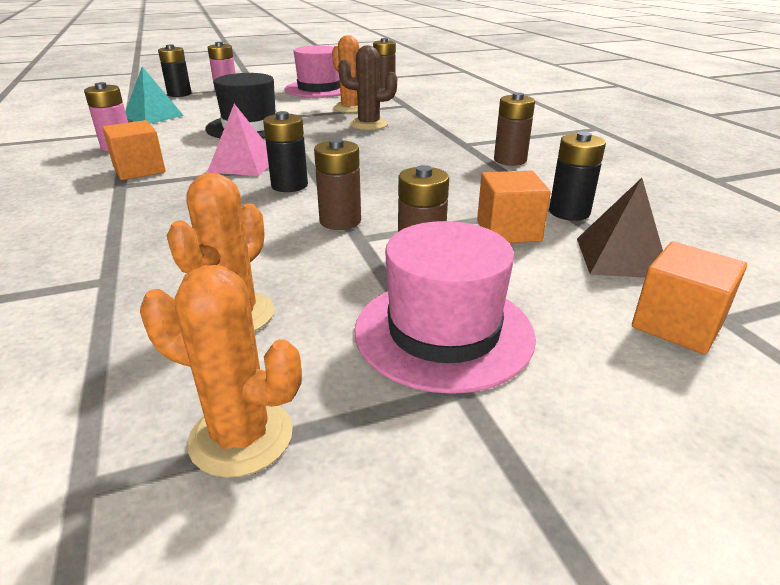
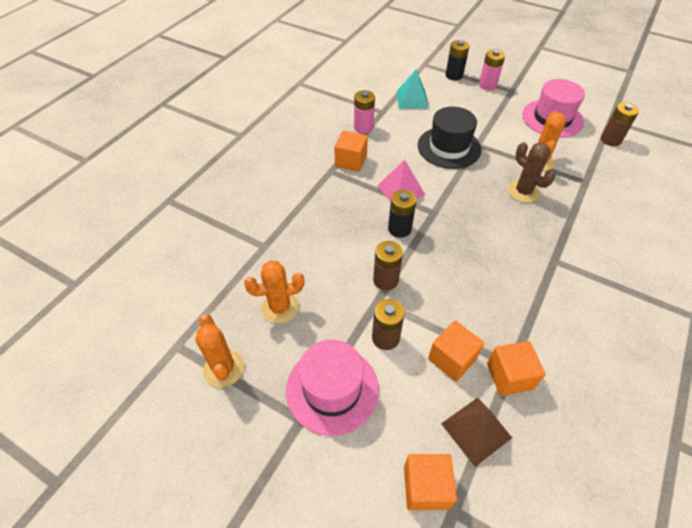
camera: 50 degrees right, 20 degrees up
brown battery [494,92,535,166] -> none
black battery [549,131,606,221] -> orange cube [487,341,546,396]

